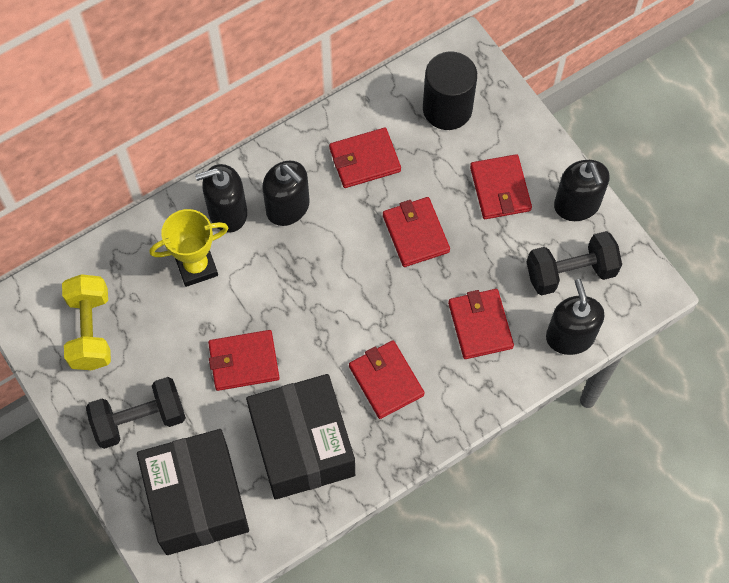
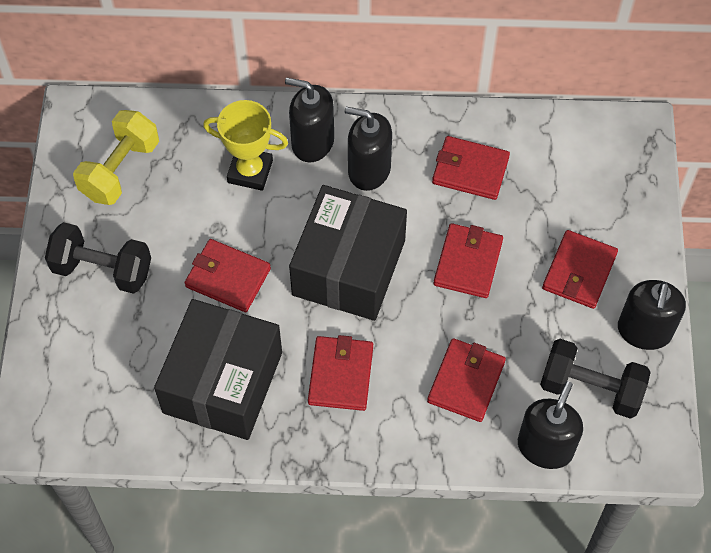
camera: 35 degrees right, 5 degrees down
black box [137,429,249,555] -> black box moved to [289,185,407,321]
black soap dispenser [262,161,310,226] -> black soap dispenser turned 120 degrees clockwise [345,107,392,191]
black cylinder [423,51,477,130] -> none

